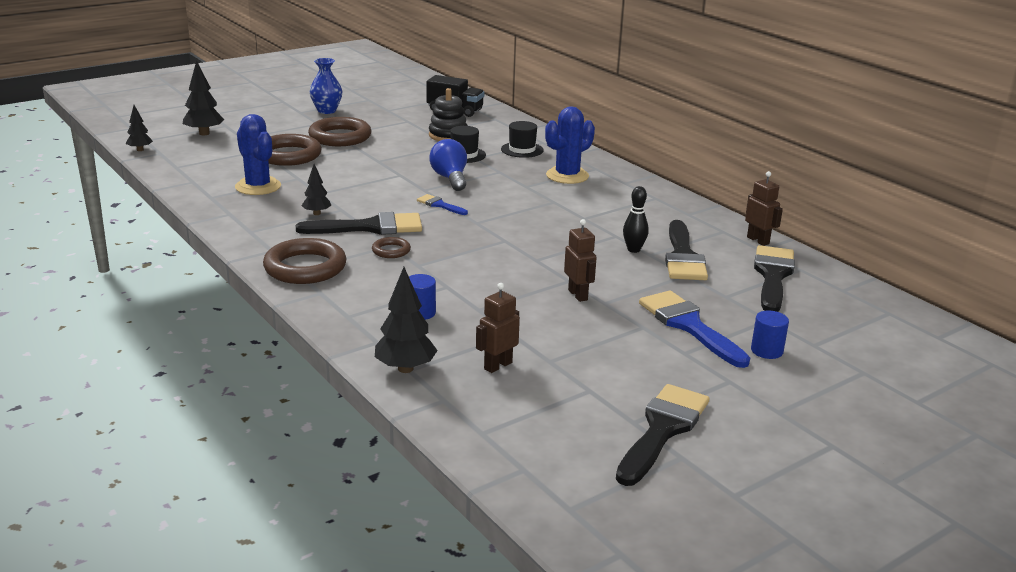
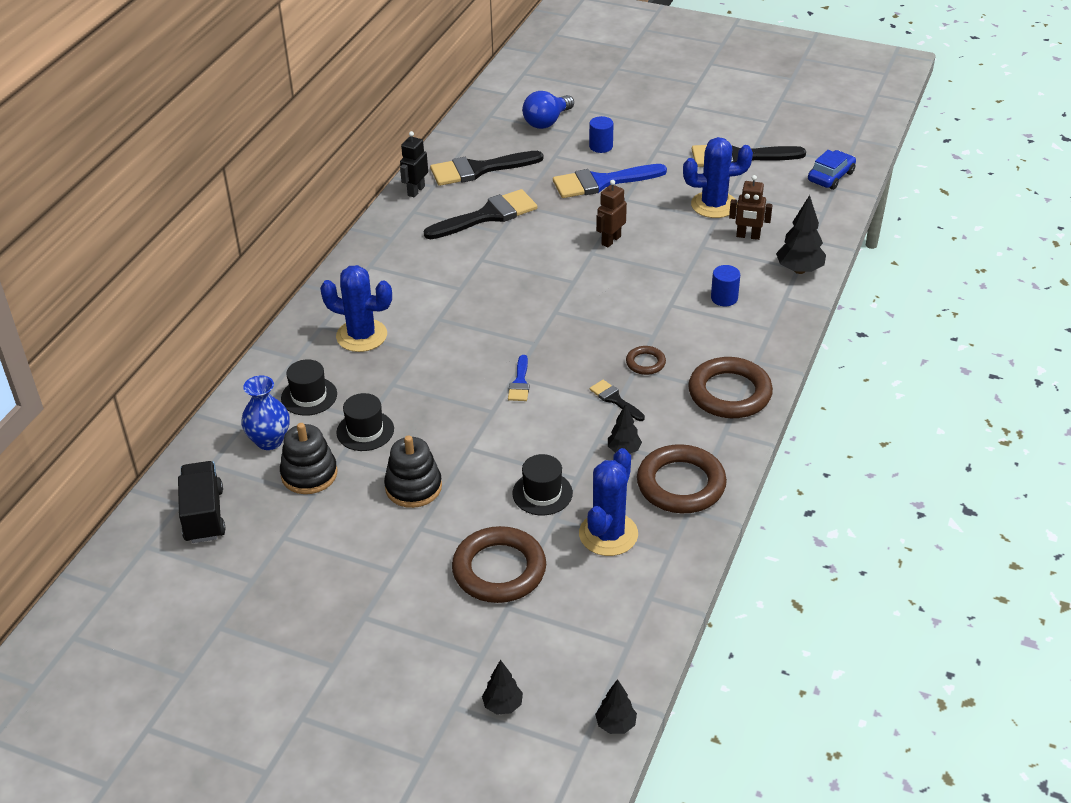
camera: 120 degrees left, 15 degrees up
black tree [183,60,224,135] -> black tree [482,660,523,715], size x0.61
black brush [296,212,422,235] -> black brush [590,380,645,421], size x0.50
brown ring [308,117,371,146] -> brown ring moved to [637,444,727,513]
blue vase [310,58,342,114] -> blue vase moved to [241,375,289,450]
blue light bulb [429,139,467,191] -> blue light bulb moved to [522,91,574,129]
black bowling pin [623,186,649,253] -> none
blue brush [639,290,750,368] -> blue brush turned 45 degrees clockwise [553,164,667,198]
brown robot [745,171,783,246] -> black robot [400,131,428,198]
none -> black stacking toy [384,435,442,508]
none -> black hat [512,454,573,515]
none -> blue cactus [683,137,753,218]
none -> blue car [808,150,856,190]

